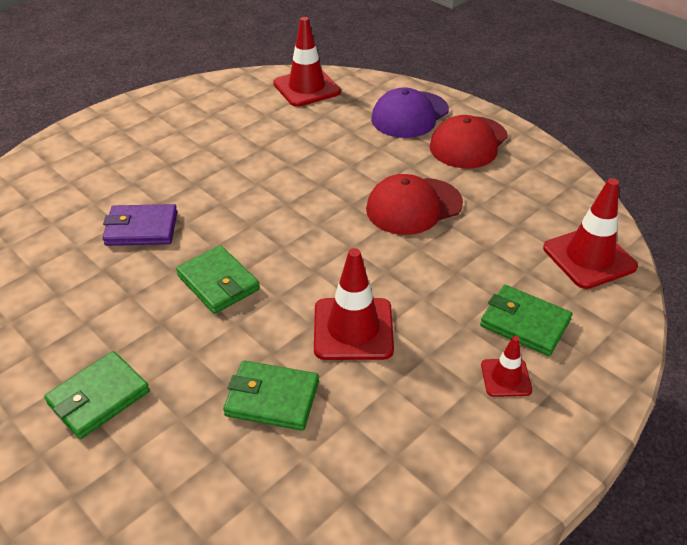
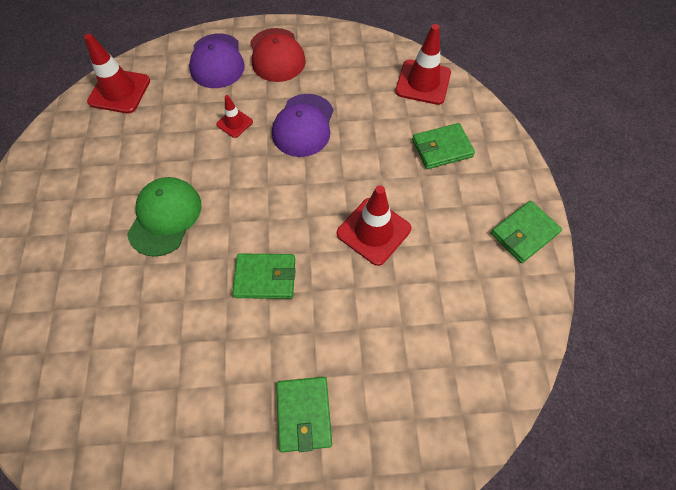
camera: 50 degrees left, 20 degrees up
purple wallet [103,204,177,246] -> none
green wallet [223,360,319,431] -> green wallet moved to [491,201,562,263]
red cap [366,174,463,235] -> purple cap [272,94,334,157]
red traffic cone [481,336,532,397] -> red traffic cone moved to [216,95,253,138]
none -> green cap [127,177,201,257]

